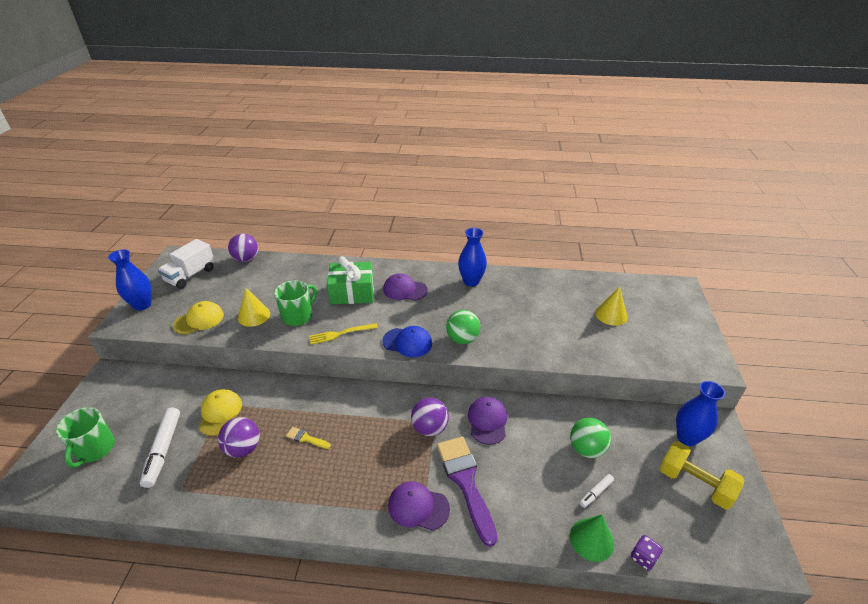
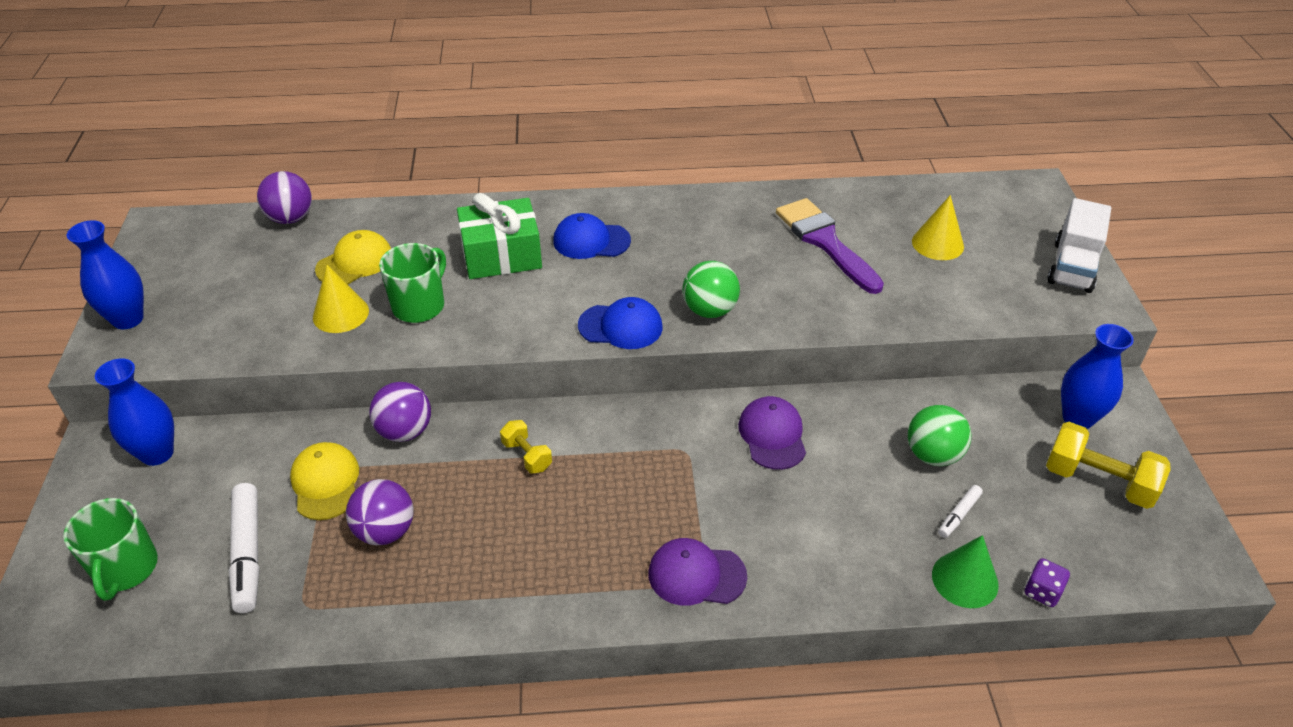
camera: 10 degrees left, 5 degrees up
white truck [158,239,215,289] -> white truck moved to [1047,198,1111,293]
yellow cap [173,301,224,335] -> yellow cap moved to [315,230,391,284]
yellow brush [286,427,331,449] -> none
yellow fork [309,323,378,345] -> none
purple cap [383,273,428,301] -> blue cap [553,213,631,259]
purple ball [411,398,449,436] -> purple ball moved to [370,382,431,442]
purple brush [437,437,498,547] -> purple brush moved to [776,198,884,294]
blue vase [458,228,487,287] -> blue vase moved to [95,358,174,466]
none -> yellow dumbbell [500,420,552,473]

